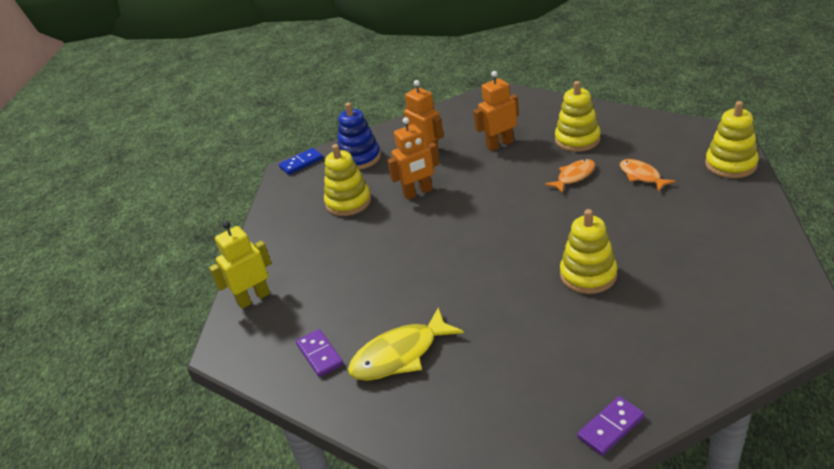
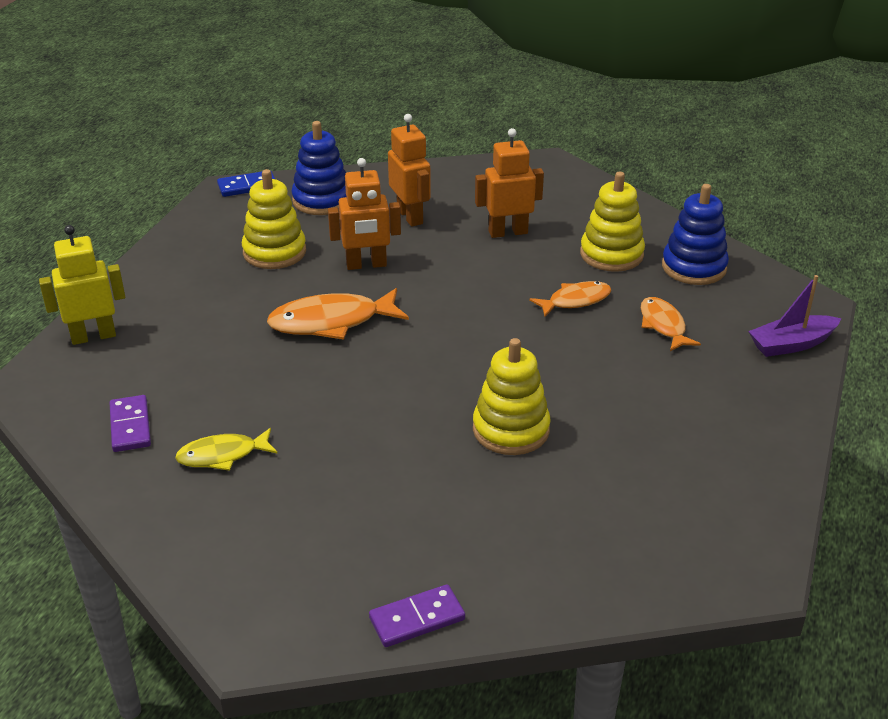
camera: 10 degrees right, 0 degrees up
yellow fish [348,307,464,381] -> yellow fish [175,428,278,471], size x0.62
yellow stacking toy [705,101,759,178] -> purple boat [748,275,841,357]
none -> orange fish [267,288,409,340]
none -> blue stacking toy [662,184,729,285]

